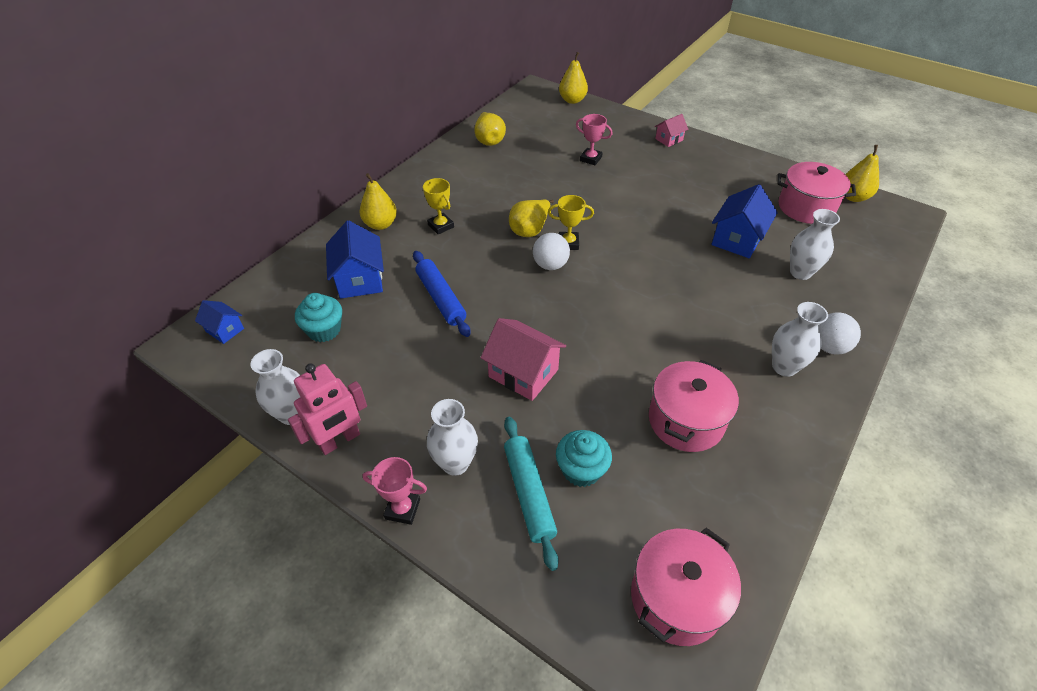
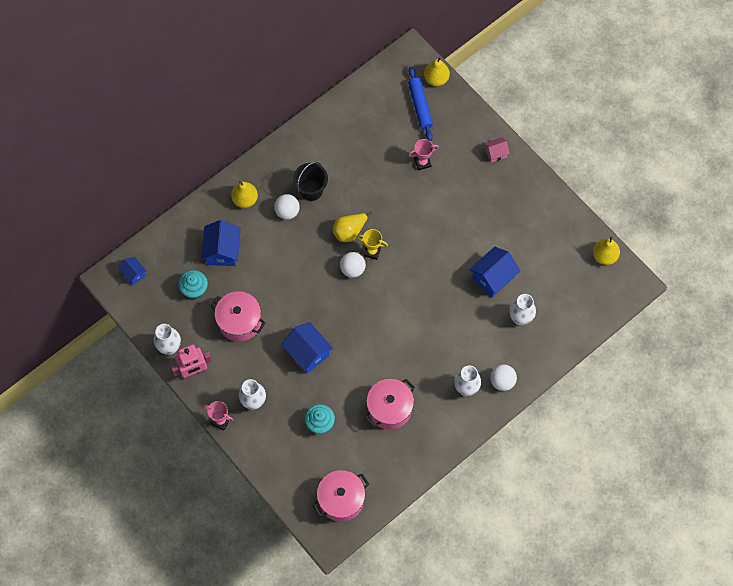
camera: 15 degrees right, 20 degrees up
blue rolling pin [413,251,470,337] -> blue rolling pin moved to [408,66,433,141]
yellow trophy [423,178,454,234] -> white ball [274,194,300,220]
yellow pear [474,112,506,146] -> none
pink house [481,318,566,401] -> blue house [281,322,333,373]
turquoise rolling pin [504,417,559,571] -> none
pink trophy [576,114,612,165] -> pink trophy turned 60 degrees counterclockwise [408,139,439,171]
pink pot [777,162,856,224] -> pink pot moved to [211,291,265,342]
none -> black bucket [293,162,328,201]

